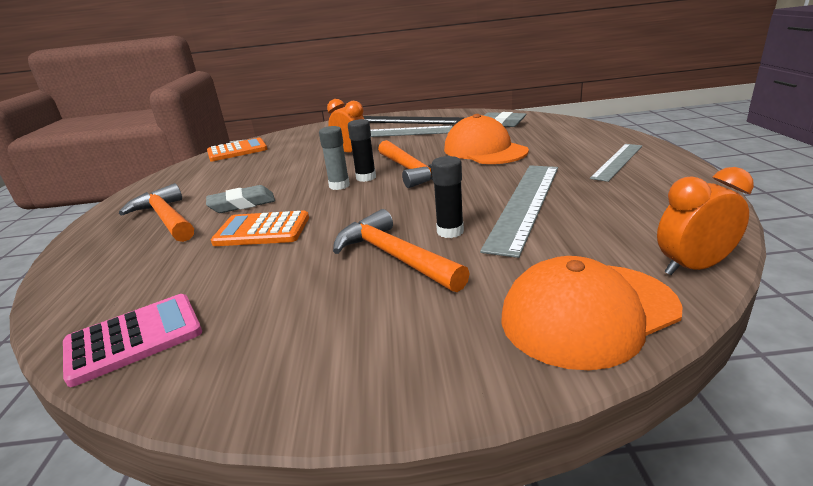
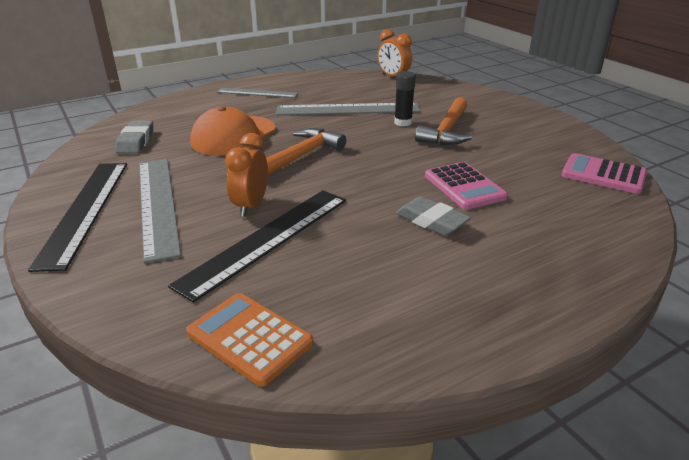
camera: 120 degrees left, 5 degrees up
orange hammer [119,183,194,242] -> none
orange calculator [211,210,309,246] -> pink calculator [425,162,508,210]
grey glue stick [319,126,350,190] -> none
black glue stick [348,119,376,182] -> none
orange cap [501,256,683,370] -> none
none -> black ruler [168,190,346,303]

